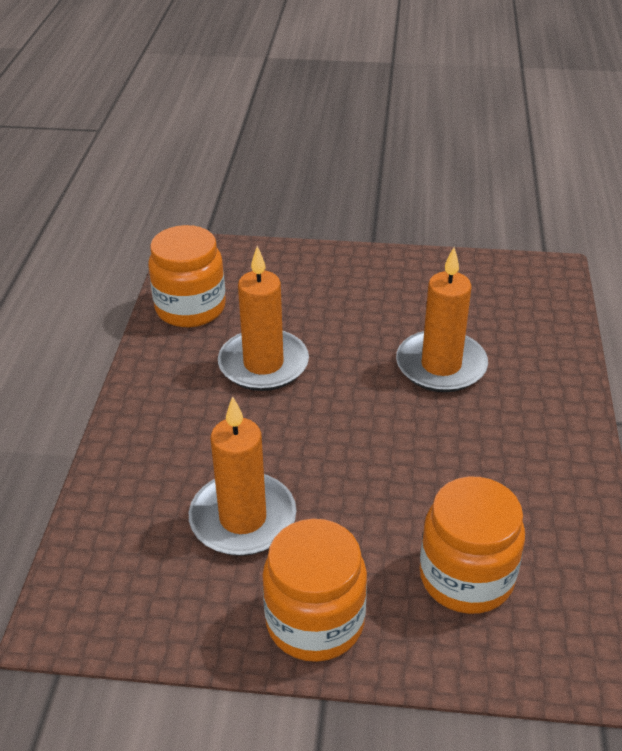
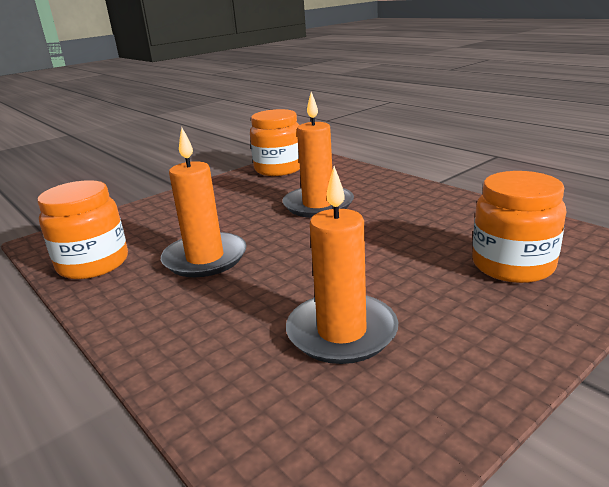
camera: 45 degrees left, 15 degrees down
orange jar [262,519,367,662] -> orange jar moved to [250,109,300,176]

